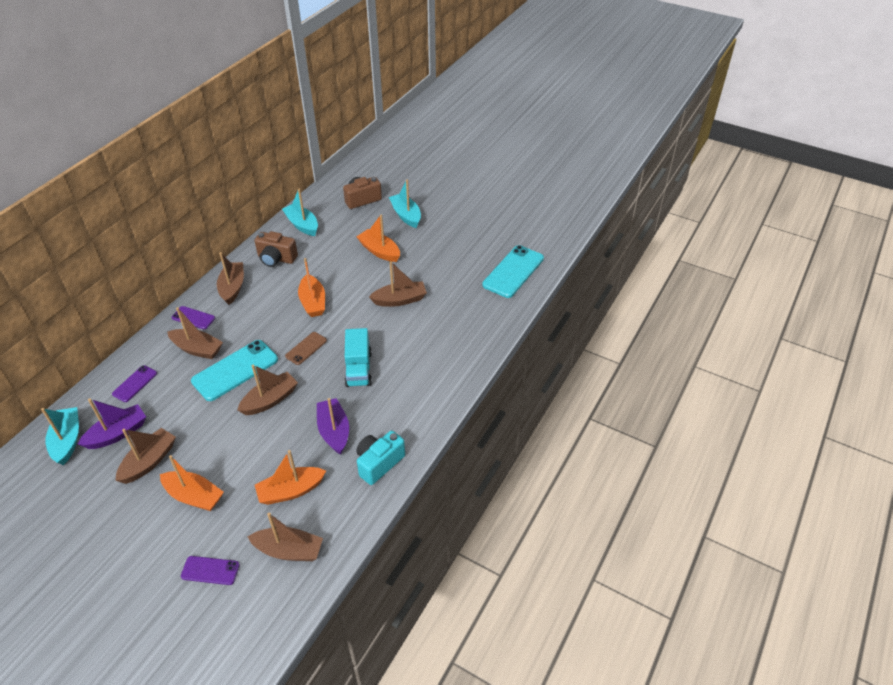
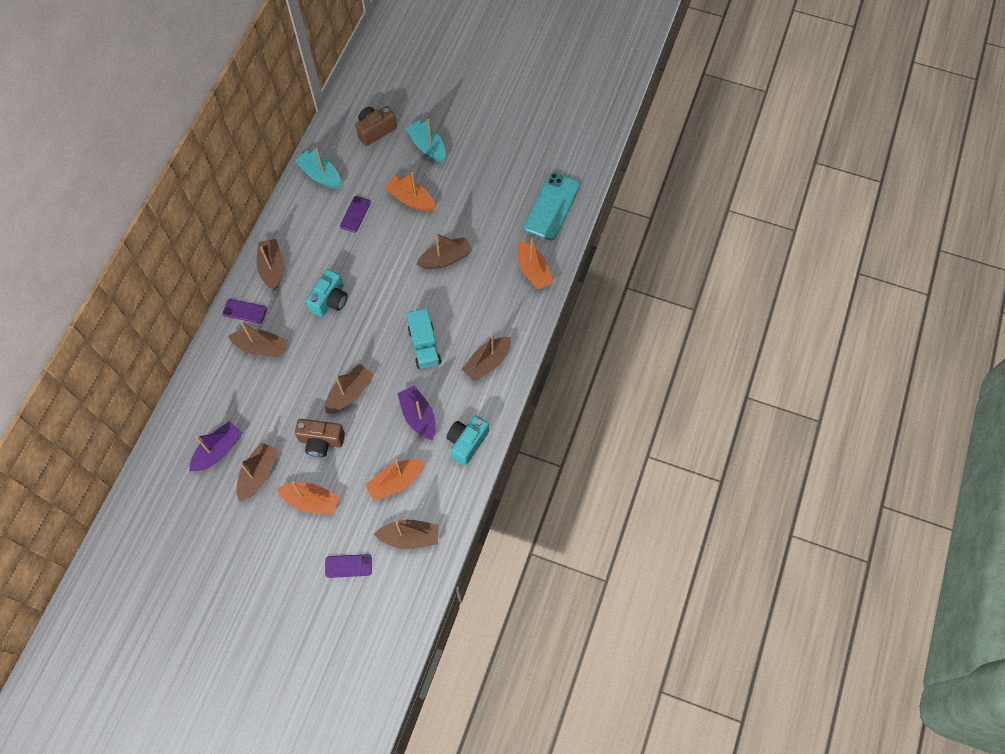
camera: 10 degrees left, 20 degrees up
turquoise boat [41,407,79,465] -> none
purple phone [112,365,157,402] -> purple phone moved to [340,196,371,232]
turquoise phone [191,340,278,401] -> none
brown camera [254,231,298,267] -> brown camera moved to [295,419,345,457]
brown phone [285,332,327,365] -> none
orange boat [298,258,325,317] -> orange boat moved to [517,238,553,290]
none -> turquoise camera [306,269,348,317]
none -> brown boat [461,334,511,381]

